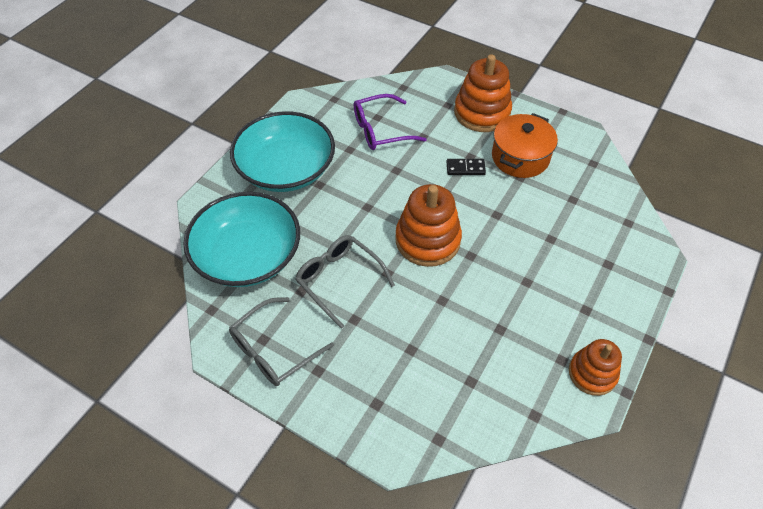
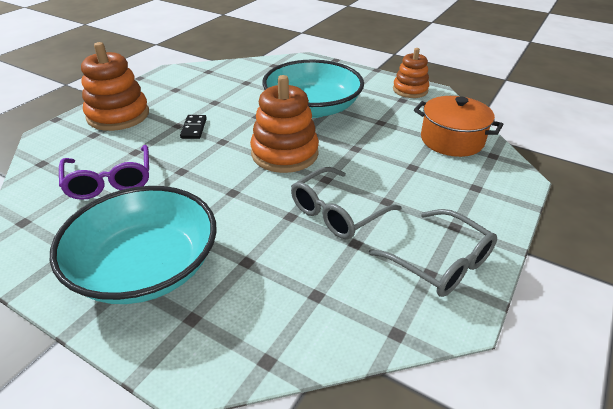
camera: 90 degrees left, 15 degrees down
turquoise bowl [183,192,300,287] -> turquoise bowl moved to [262,60,364,118]
orange pot [492,113,558,178] -> orange pot moved to [414,96,504,157]

